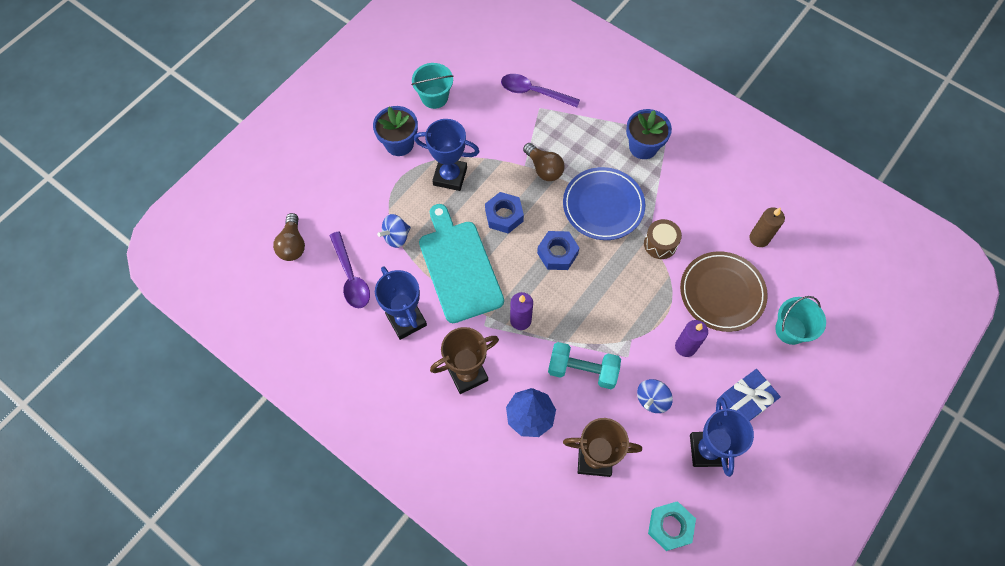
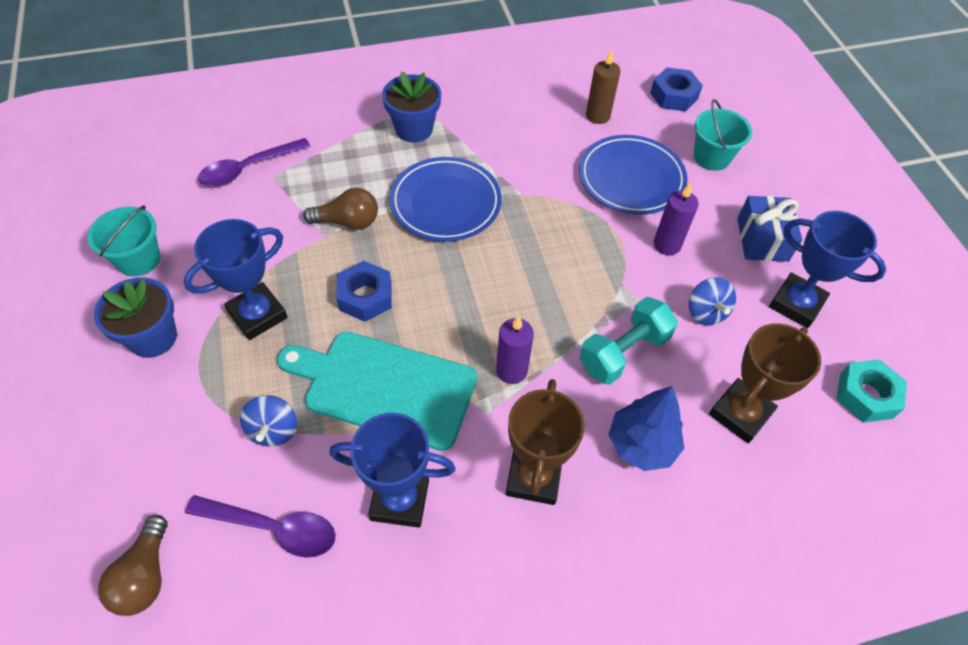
camera: 55 degrees left, 10 degrees down
brown light bulb [273,213,305,261] -> brown light bulb turned 60 degrees clockwise [98,515,168,616]
blue nut [537,231,579,270] -> blue nut moved to [650,67,703,111]
brown drum [644,219,682,259] -> none
brown plate [680,251,768,332] -> blue plate [579,135,688,215]

